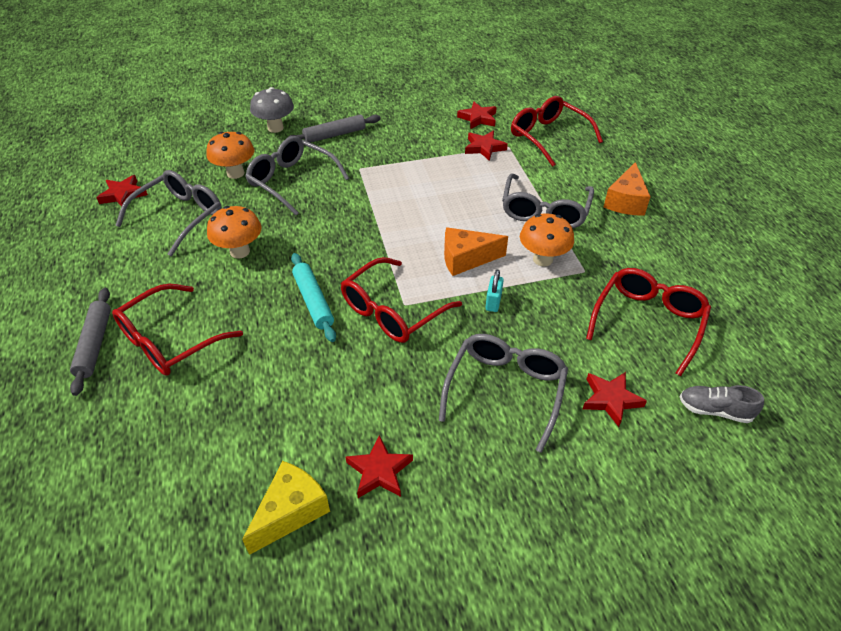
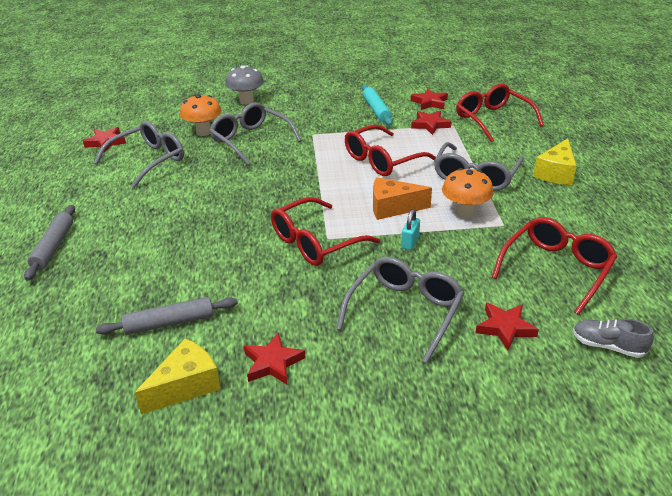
camera: 10 degrees right, 10 degrees down
red glasses [112,284,243,376] -> red glasses moved to [345,125,436,176]
orange mushroom [207,206,262,259] -> none
grey rolling pin [286,115,381,143] -> grey rolling pin moved to [96,297,238,335]
turquoise rolling pin [291,253,336,342] -> turquoise rolling pin moved to [362,85,393,126]
orange cheese [604,162,651,216] -> yellow cheese [533,139,577,185]

